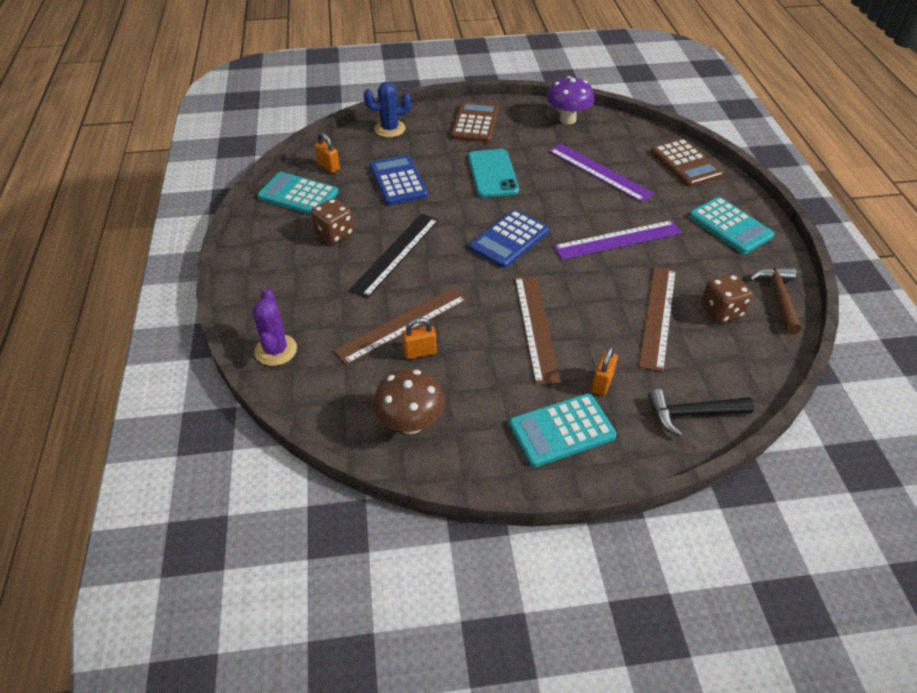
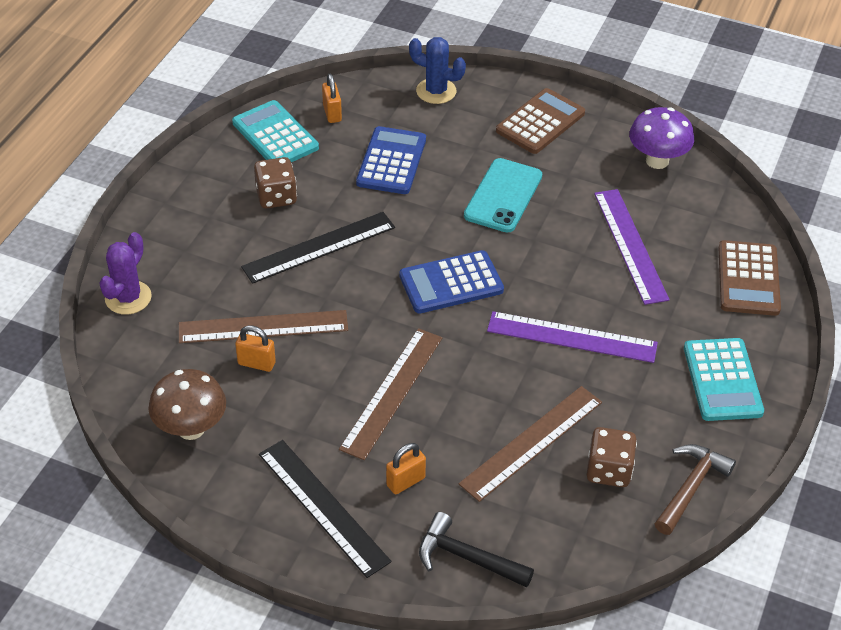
camera: 30 degrees right, 0 degrees up
turquoise calculator [509,394,617,467] -> black ruler [259,440,391,578]

